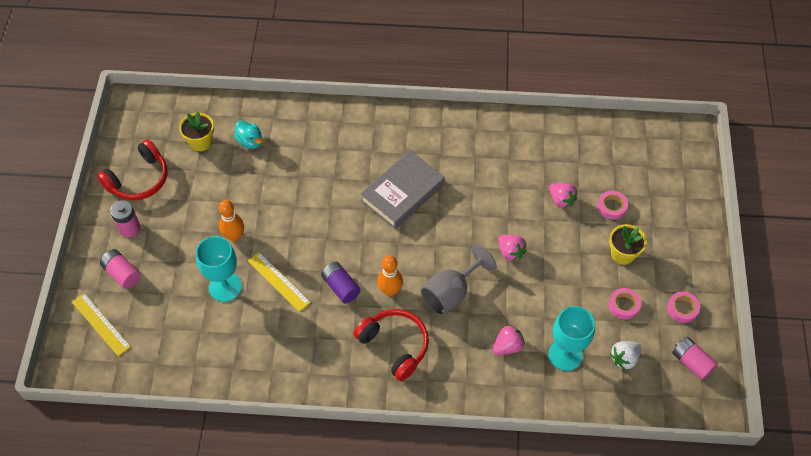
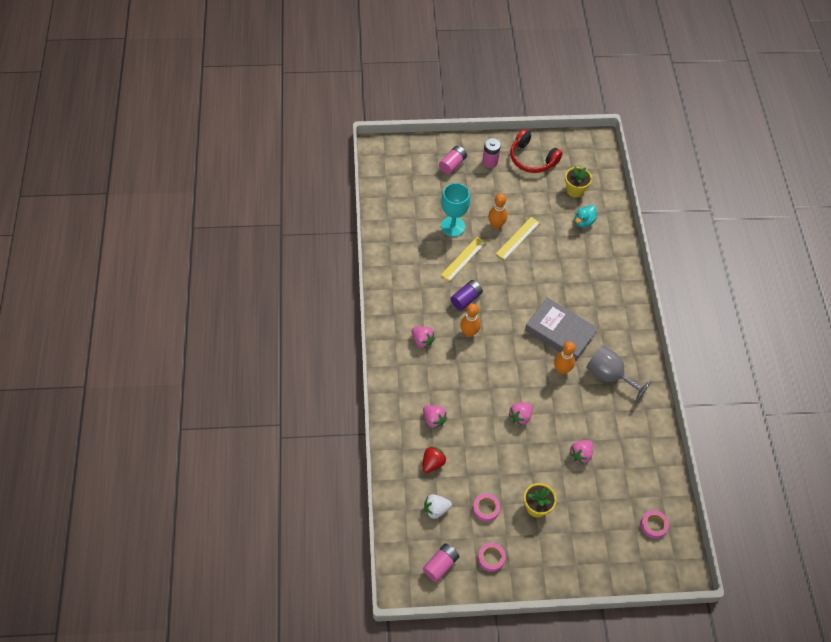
camera: 80 degrees right, 0 degrees up
yellow ruler [72,293,131,356] -> yellow ruler moved to [496,217,540,260]
red headphones [353,309,429,381] -> pink strawberry [412,327,435,348]
grey goblet [421,244,497,315] -> grey goblet moved to [586,345,652,402]
turquoise goblet [548,306,595,371] -> red strawberry [422,446,446,473]
pink tape [597,191,628,220] -> pink tape moved to [640,510,669,539]
white strawberry [610,341,641,370] -> white strawberry turned 60 degrees counterclockwise [424,494,452,519]
none -> orange bowling pin [554,341,576,374]

